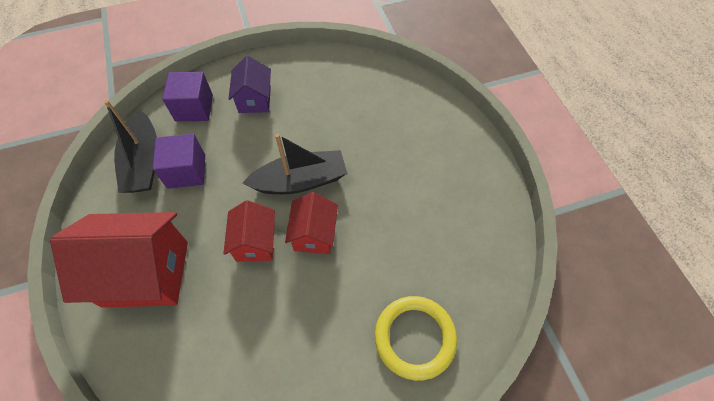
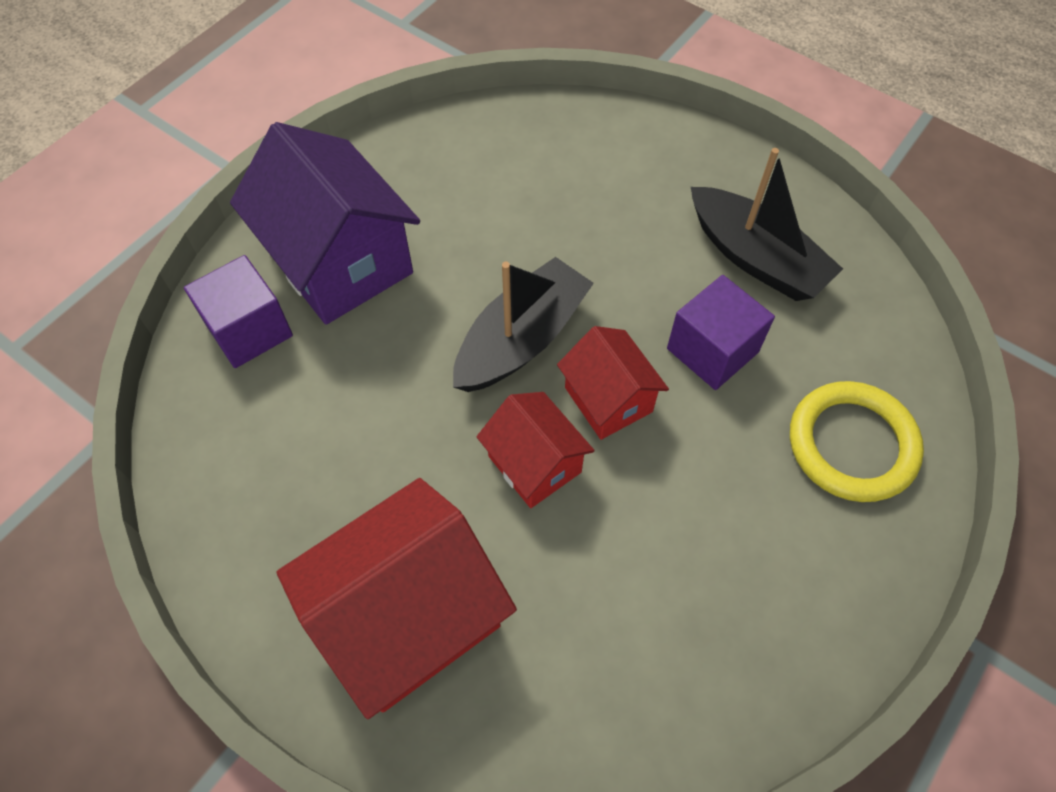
camera: 35 degrees left, 0 degrees up
black boat [104,100,157,193] -> black boat moved to [691,148,843,301]
purple cube [153,134,205,189] -> purple cube moved to [667,275,775,390]
purple house [228,56,271,113] -> purple house [230,122,420,325], size x1.80

